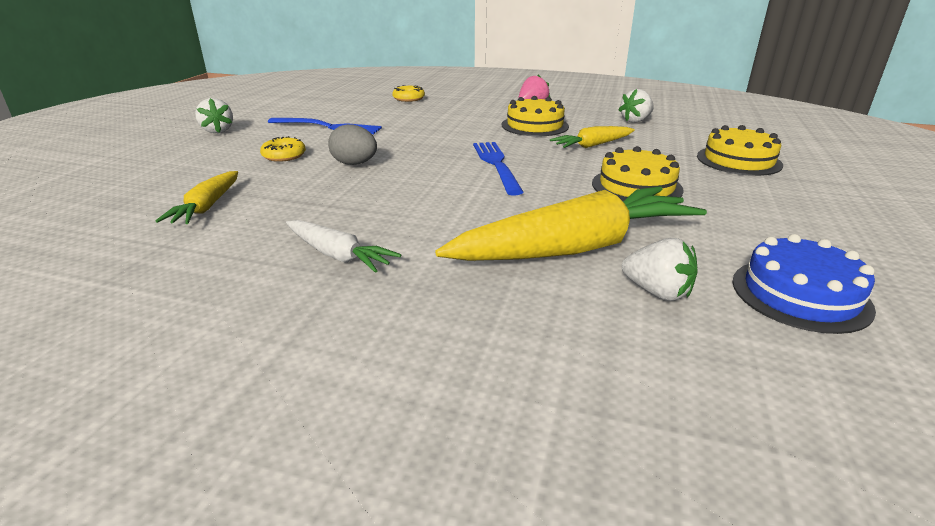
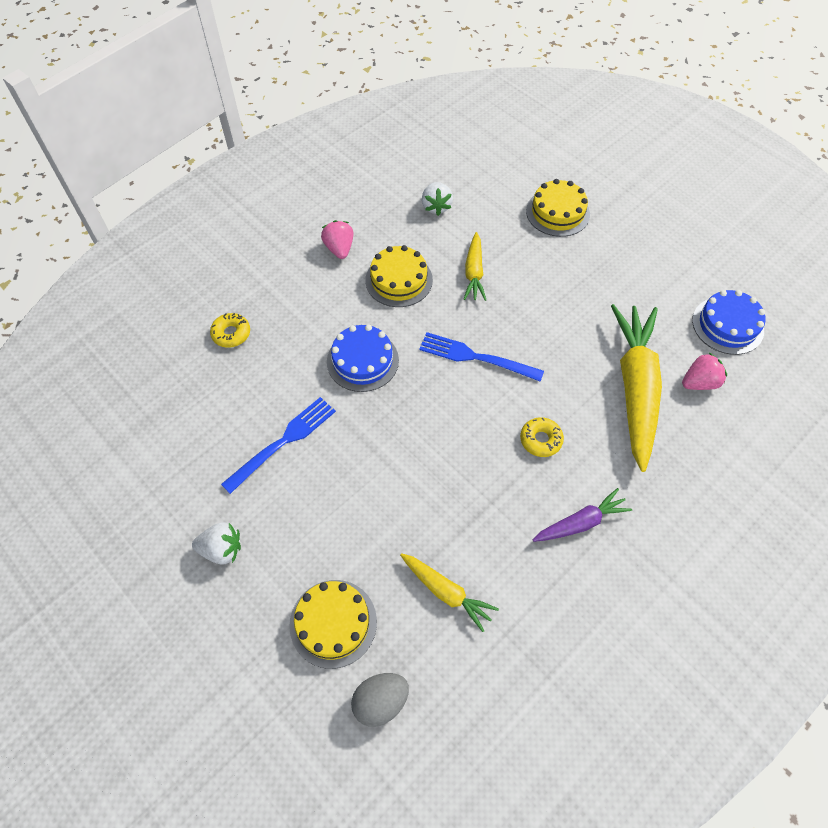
camera: 60 degrees left, 30 degrees up
yellow donut [260,136,306,162] -> yellow donut moved to [520,417,564,457]
white carrot [286,220,401,273] -> purple carrot [533,488,632,542]
grey egg [328,124,377,165] -> grey egg moved to [351,673,409,727]
yellow cake [592,146,684,201] -> yellow cake moved to [289,580,377,669]
white strawberry [622,238,698,301] -> pink strawberry [682,353,727,390]
none -> blue cake [327,324,399,392]

